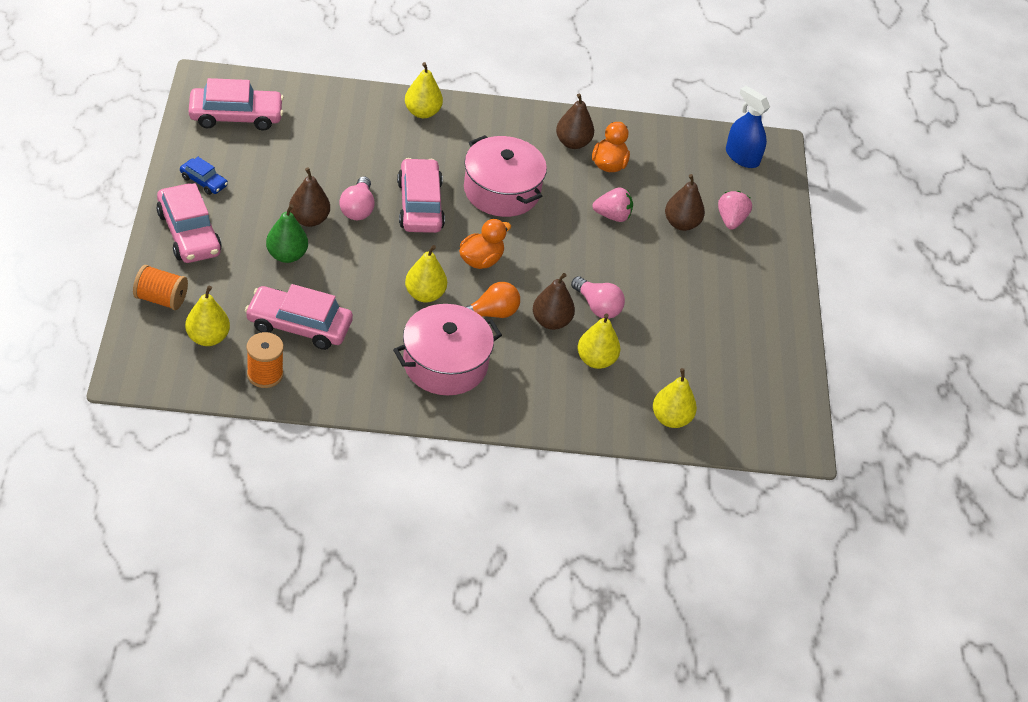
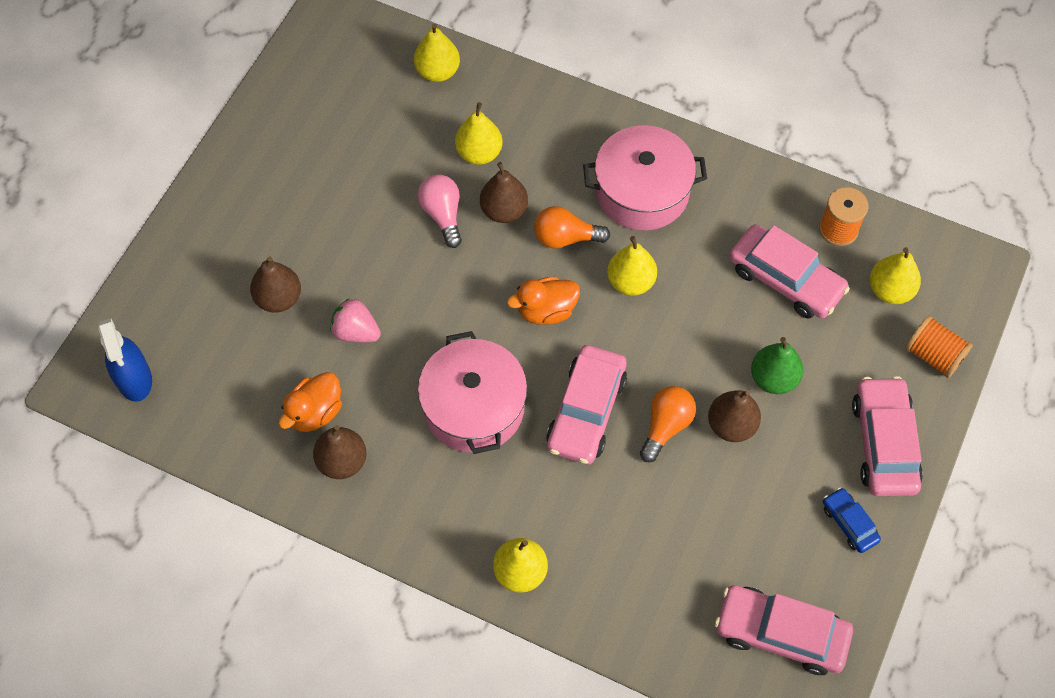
camera: 150 degrees left, 15 degrees up
pink light bulb [339,177,375,220] -> orange light bulb [640,386,696,462]
pink strawberry [718,191,752,230] -> none

